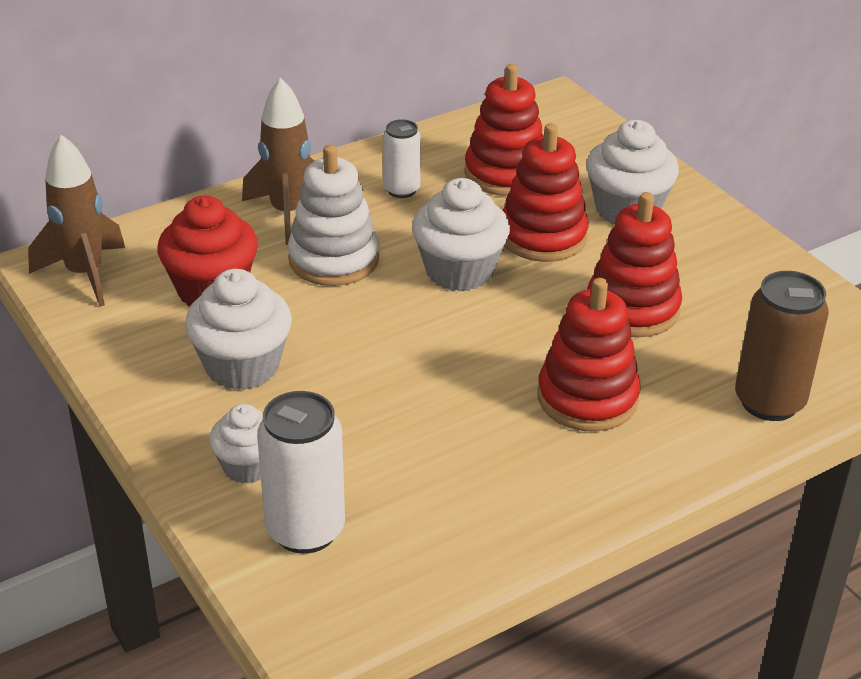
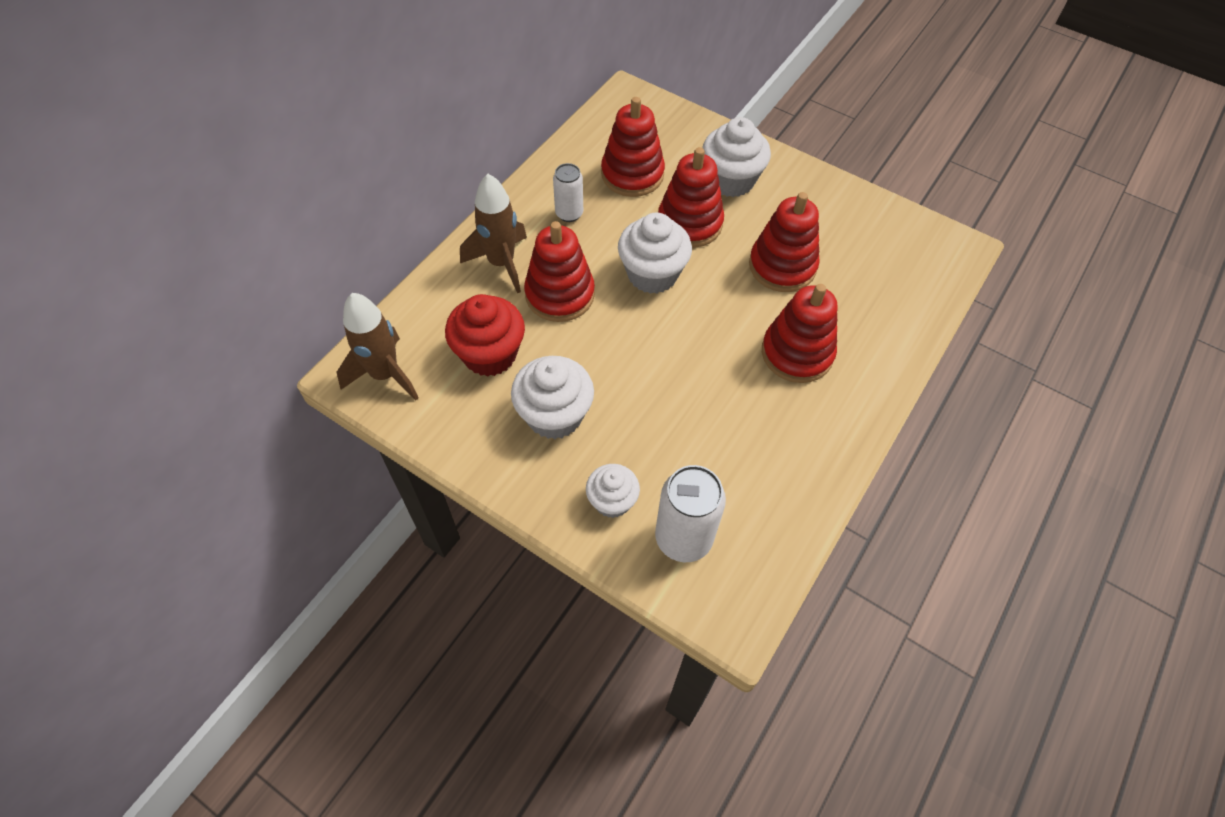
camera: 25 degrees left, 20 degrees up
white stacking toy [288,145,379,286] -> red stacking toy [524,221,595,322]
brown can [735,271,829,421] -> none

